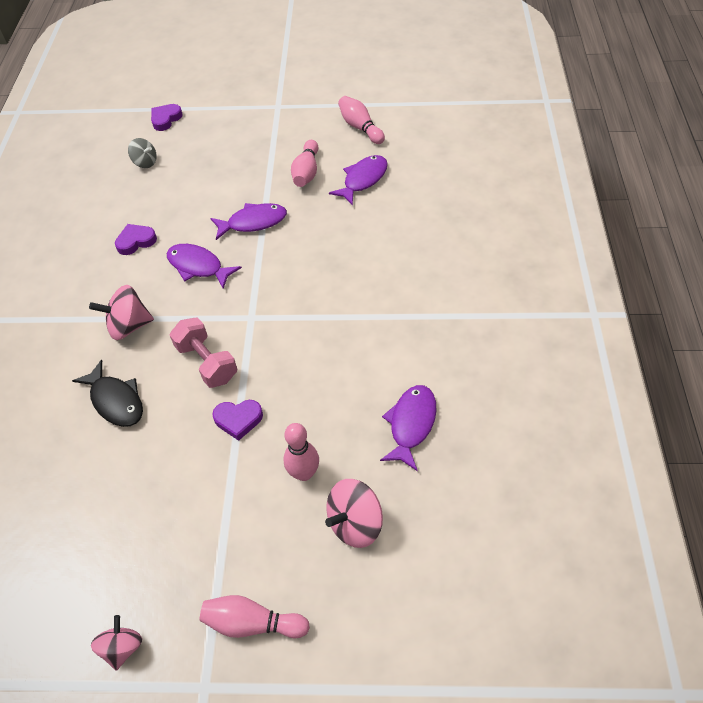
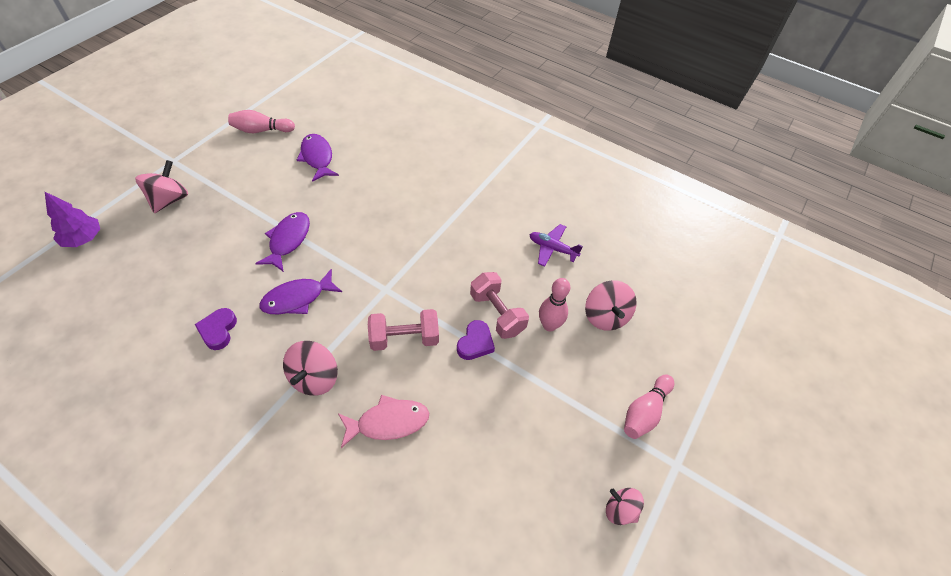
camera: 65 degrees left, 0 degrees up
black fish [72,360,143,427] -> pink fish [338,395,429,448]
grey spinning top [128,138,157,168] -> none
purple heart [151,104,183,131] -> purple tree [45,192,100,247]
pink bowling pin [291,140,318,187] -> none
purple fish [380,385,436,471] -> purple plane [530,224,583,267]
none -> pink spinning top [135,160,188,213]
none -> pink dumbbell [470,272,529,339]

